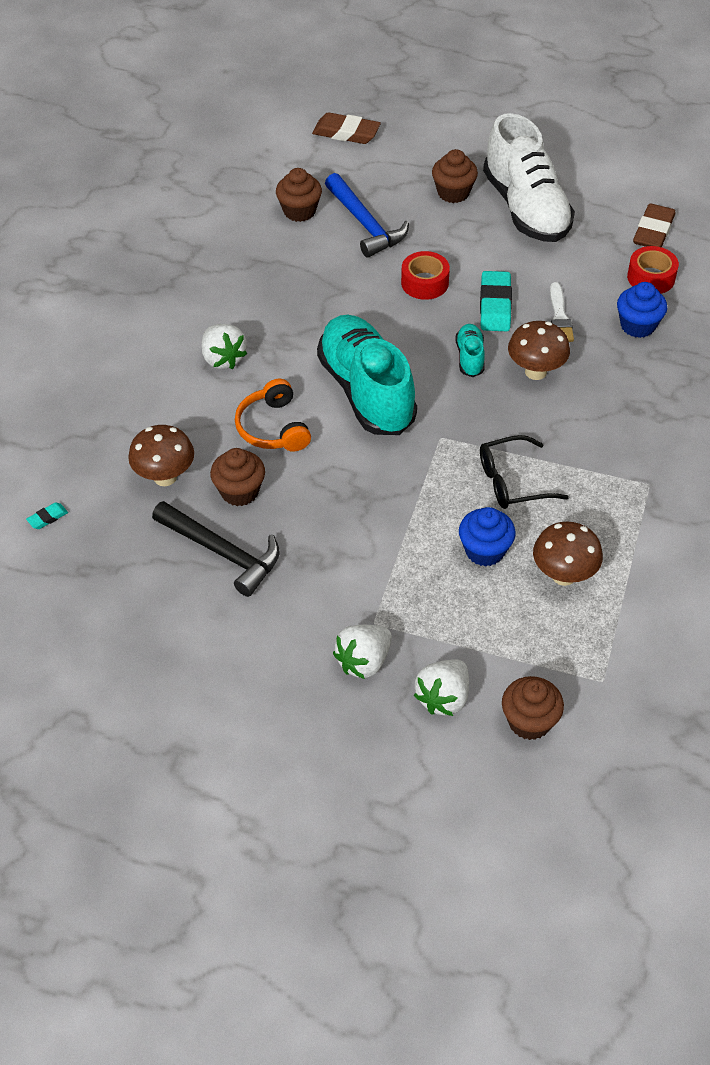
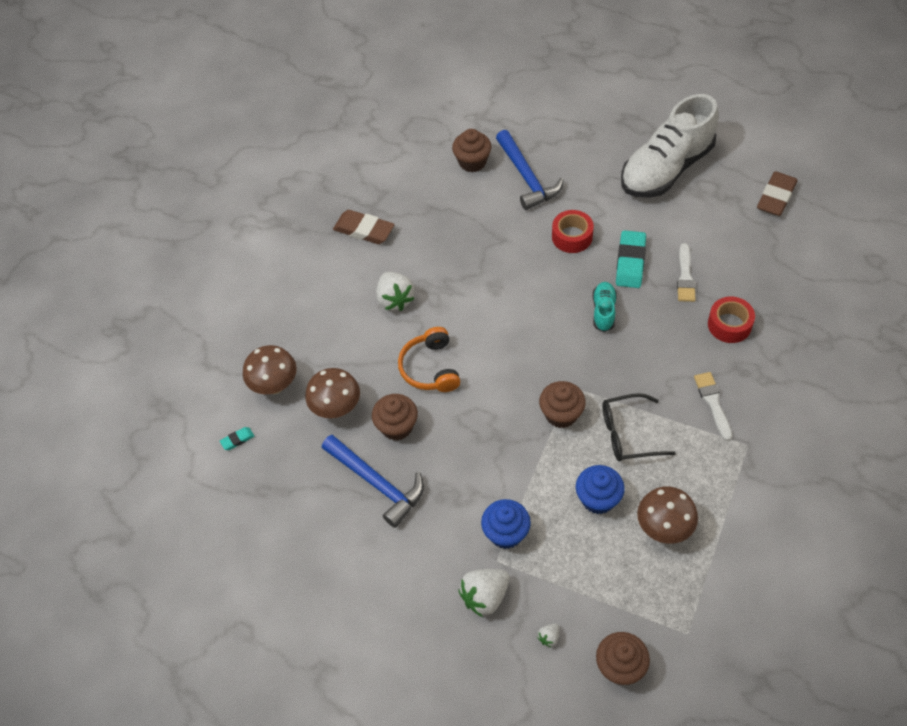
camera: 10 degrees right, 5 degrees up
black hammer [152,501,280,597] -> blue hammer [322,435,424,528]
brown eraser [312,112,381,144] -> brown eraser moved to [333,210,395,244]
turquoise shoe [317,315,417,435] -> none
white strawberry [414,659,469,716] -> white strawberry [537,623,559,648], size x0.46
brown cupcake [432,149,478,203] -> brown cupcake moved to [539,381,586,428]
white shoe [483,113,575,242] -> white shoe turned 60 degrees clockwise [621,94,719,198]
brown mushroom [508,321,570,380] -> brown mushroom moved to [243,345,297,394]
blue cupcake [617,282,667,338] -> blue cupcake moved to [481,499,531,549]
red tape [627,246,679,294] -> red tape moved to [708,297,755,343]
none -> white brush [694,372,732,441]

